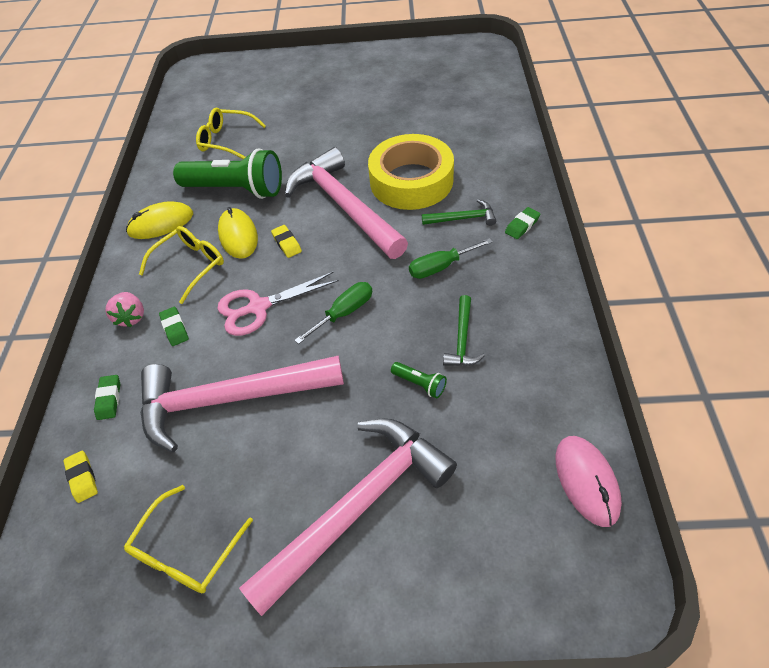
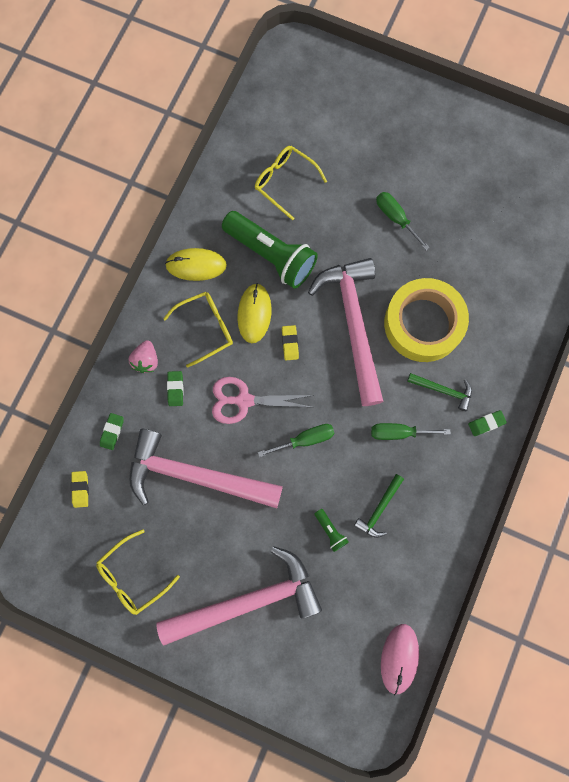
camera: 20 degrees right, 25 degrees up
none -> green screwdriver [376,192,430,250]

